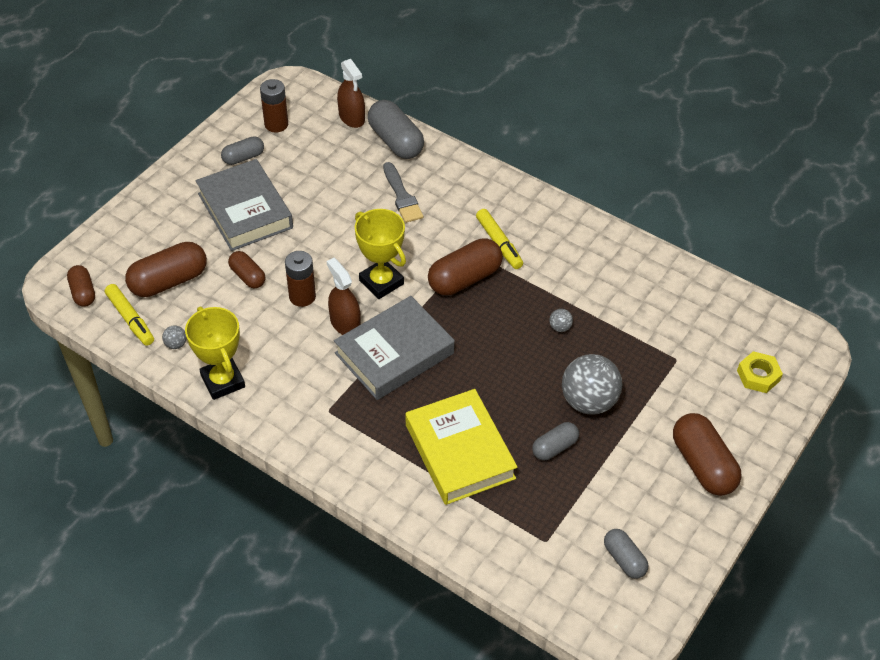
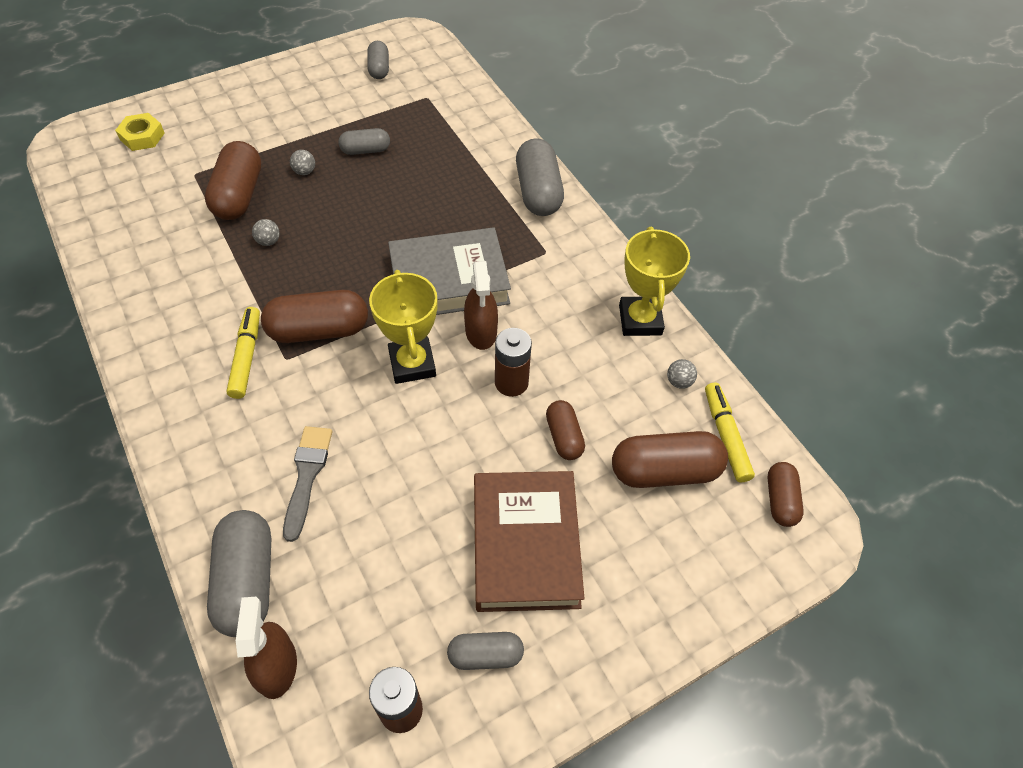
camera: 155 degrees left, 5 degrees up
grey book [196,159,293,251] -> brown book [474,471,585,612]
yellow book [406,389,518,505] -> none
grey ball [562,354,622,415] -> grey ball [290,150,315,175], size x0.41
brown capsule [673,413,742,496] -> brown capsule moved to [205,141,261,220]
none -> grey capsule [516,138,564,216]

